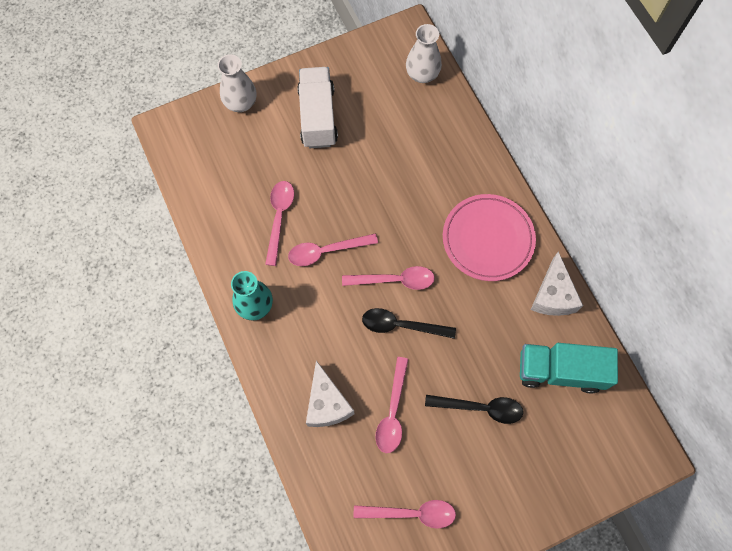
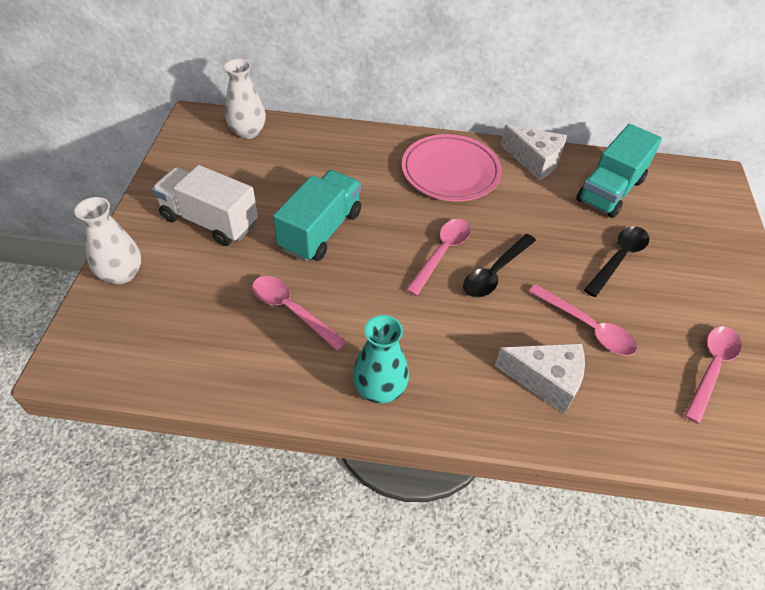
camera: 60 degrees left, 20 degrees down
pink spoon [288,234,378,266] -> none
none -> turquoise truck [273,170,361,262]

